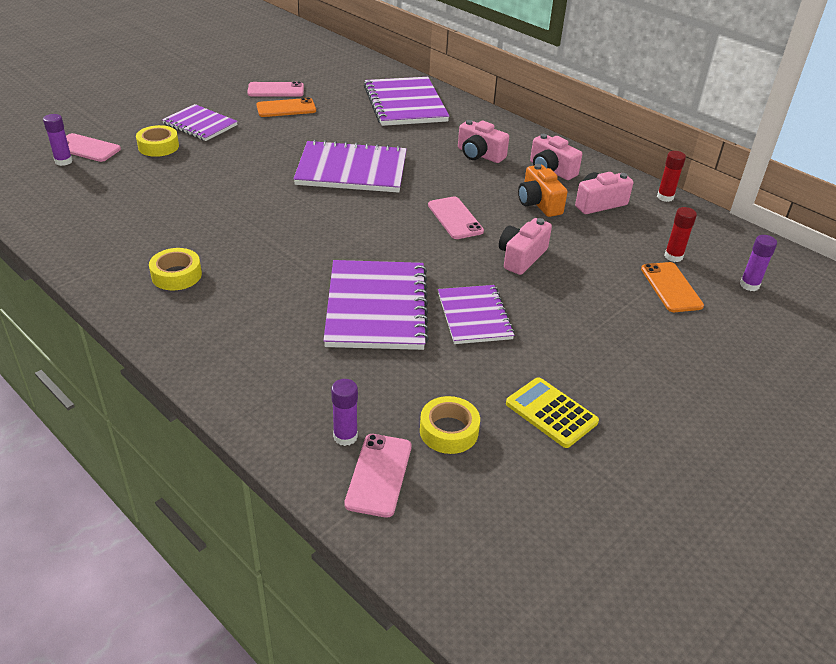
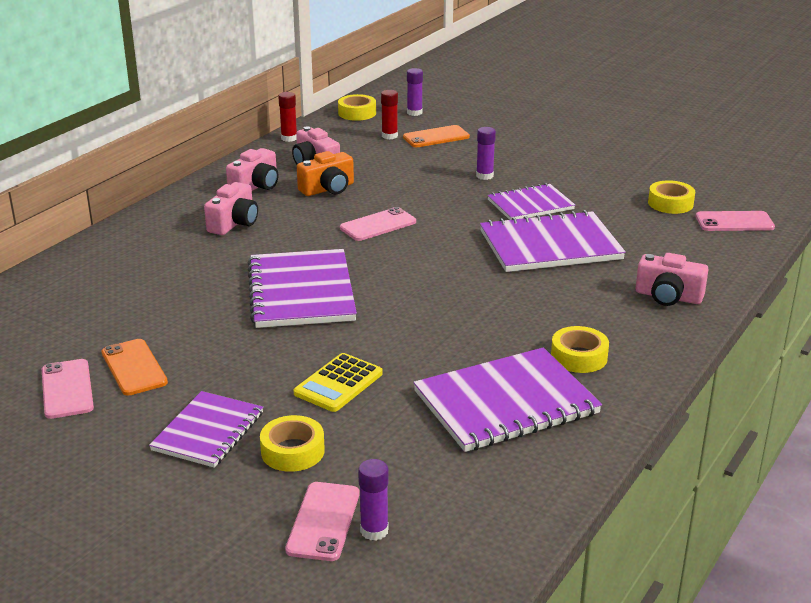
camera: 100 degrees left, 10 degrees down
purple glue stick [331,379,358,446] -> purple glue stick moved to [476,127,496,180]
purple notebook [364,77,449,126] -> purple notebook moved to [413,347,602,452]
pink camera [499,218,552,275] -> pink camera moved to [635,253,709,306]
yellow calculator [506,377,599,448] -> yellow calculator moved to [294,353,383,412]
none -> yellow tape [338,94,376,121]

